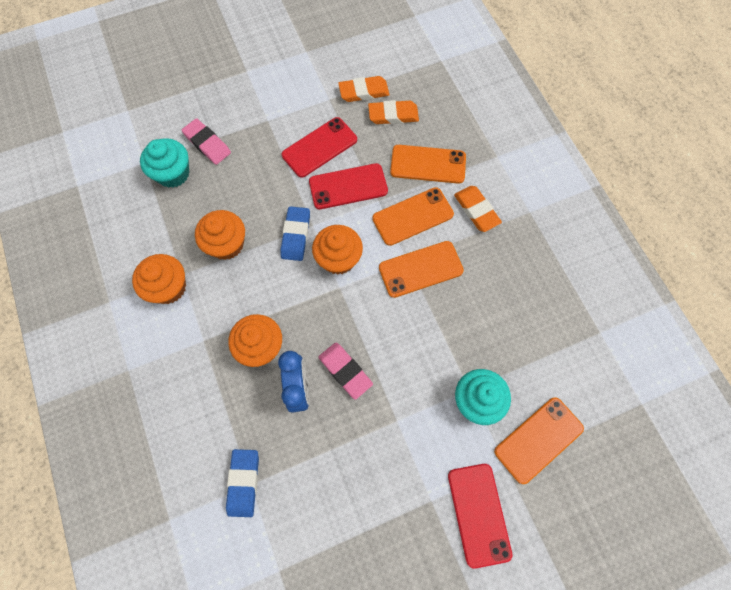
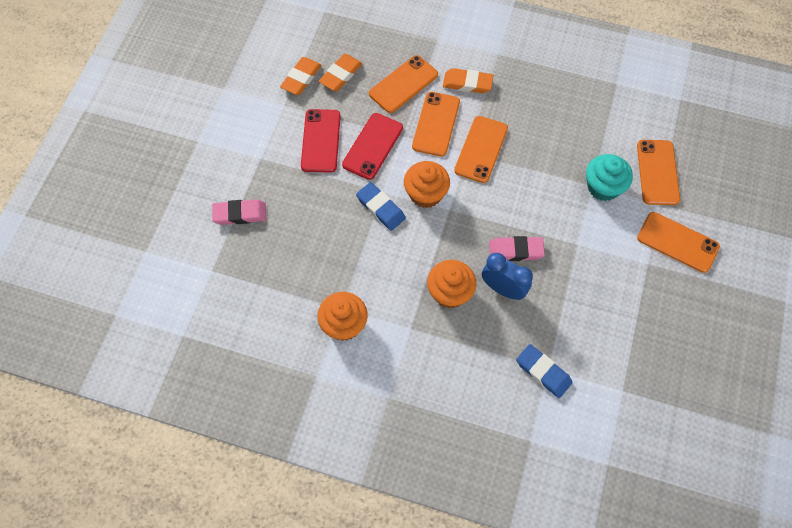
camera: 50 degrees left, 5 degrees down
turquoise cupcake [140,138,189,188] -> none
orange cupcake [195,210,245,260] -> none
red phone [448,464,512,569] -> orange phone [637,212,720,273]

